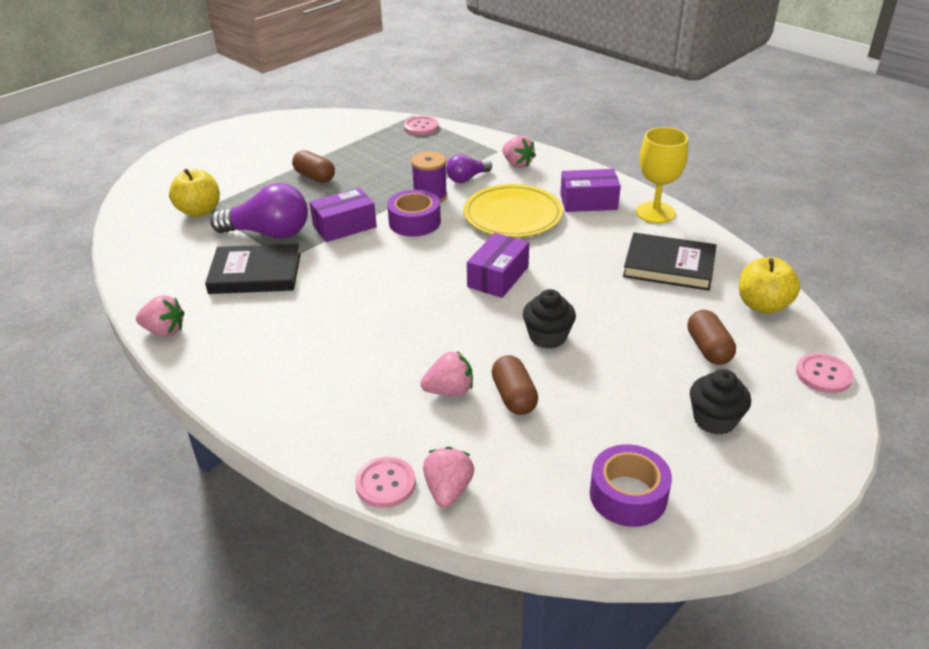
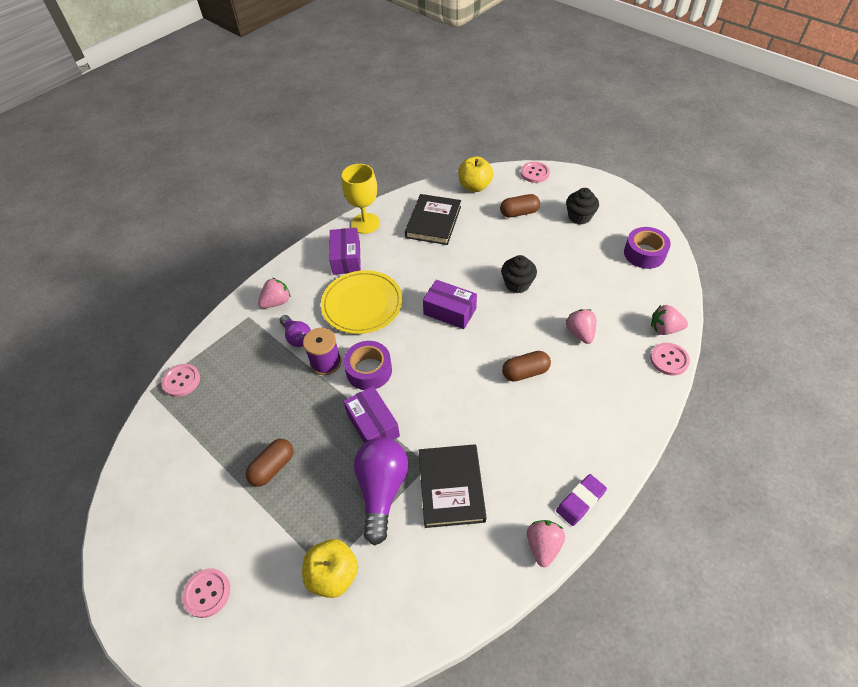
camera: 90 degrees left, 15 degrees up
brown capsule [492,355,538,415] -> brown capsule moved to [502,351,551,382]
none -> pink button [182,568,230,618]
none -> purple eraser [556,474,607,526]

